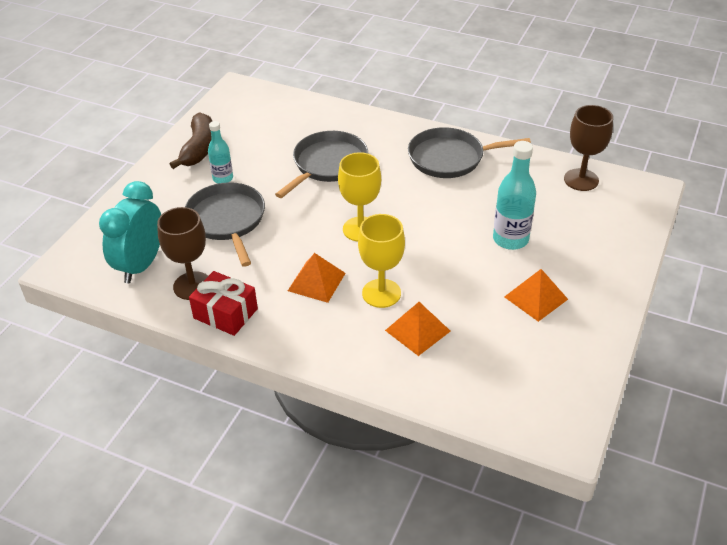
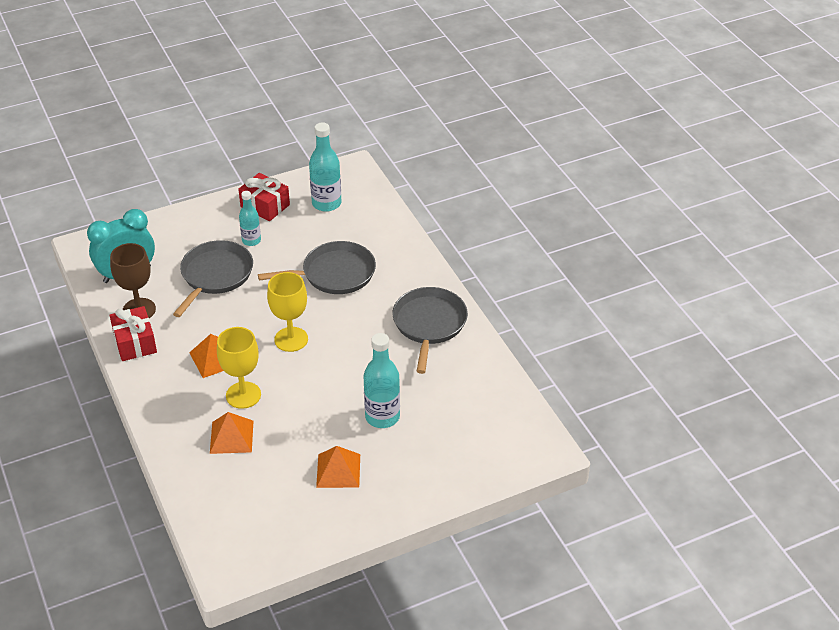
camera: 40 degrees right, 0 degrees up
brown banana [170,112,212,169] -> red gift [238,173,290,221]
grey pan [408,127,531,178] -> grey pan turned 60 degrees clockwise [392,287,468,374]
brown goblet [564,105,613,191] -> none
none -> turquoise bottle [309,122,341,212]

